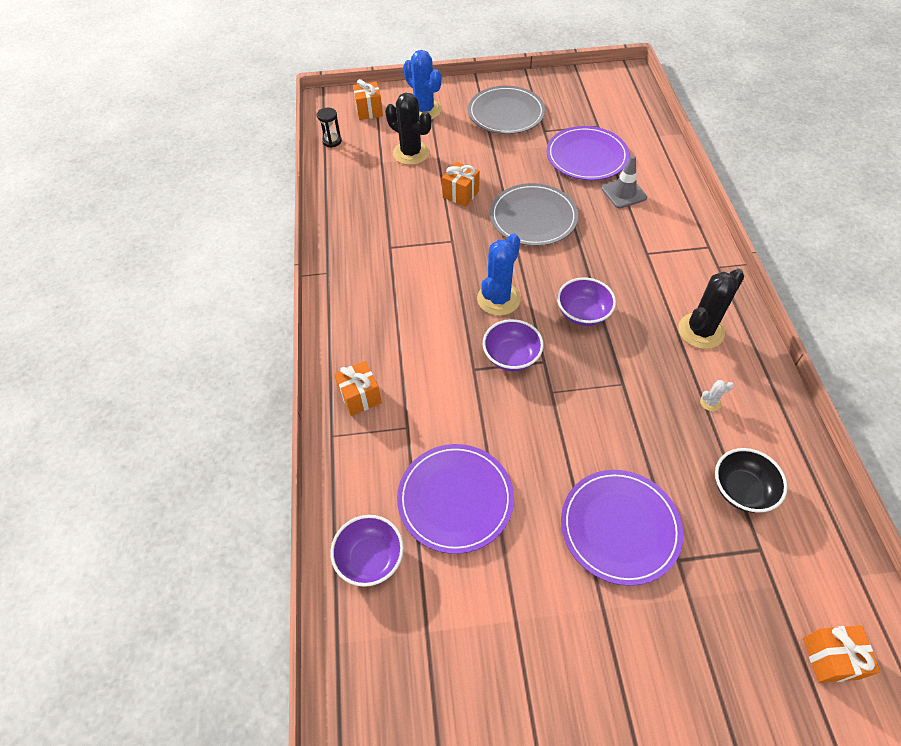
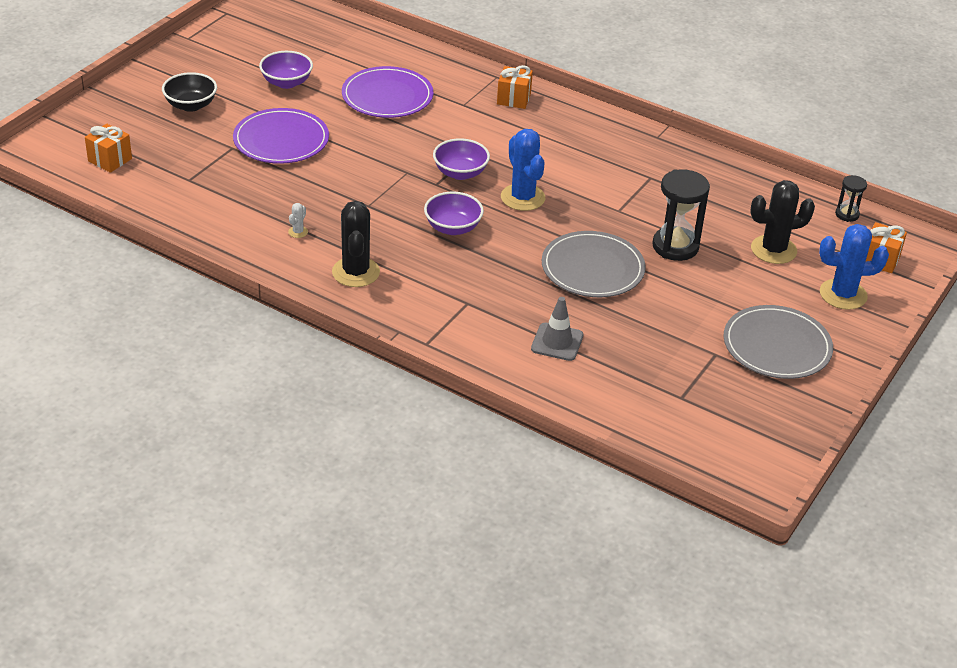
camera: 125 degrees right, 15 degrees down
purple bowl [330,515,404,587] -> purple bowl moved to [259,51,313,89]
orange gift [442,162,480,207] -> black hourglass [653,169,710,261]
purple plate [546,126,629,180] -> none
black bowl [715,448,788,513] -> black bowl moved to [162,72,217,112]

